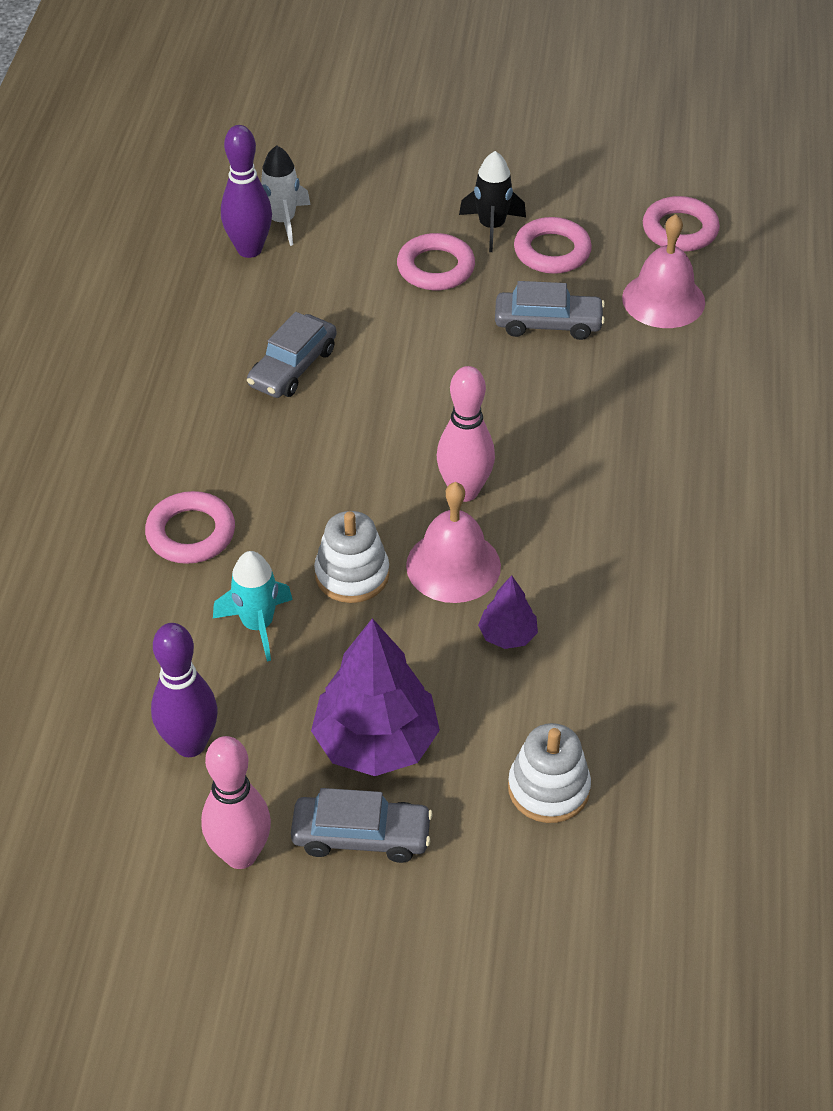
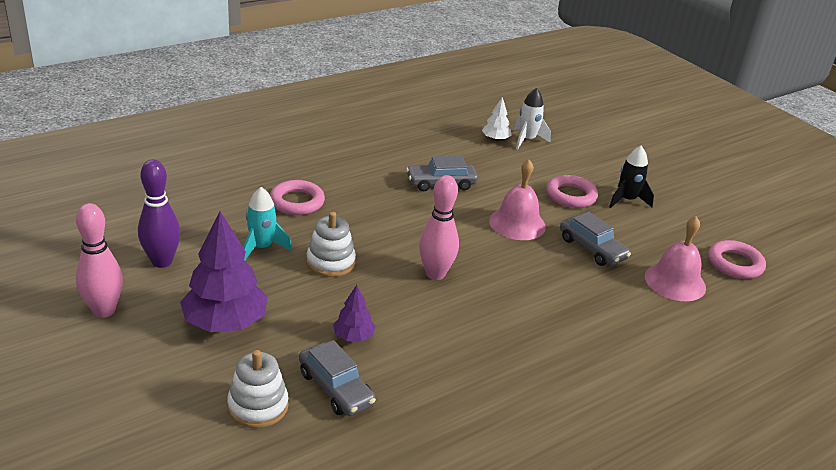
camera: 45 degrees right, 15 degrees down
purple bowling pin [221,125,272,258] -> white tree [482,97,512,141]
grey car [291,788,433,863] -> grey car moved to [299,340,376,416]
pink bell [406,482,501,603] -> pink bell moved to [489,160,546,240]
pink ring [514,217,592,274] -> none

